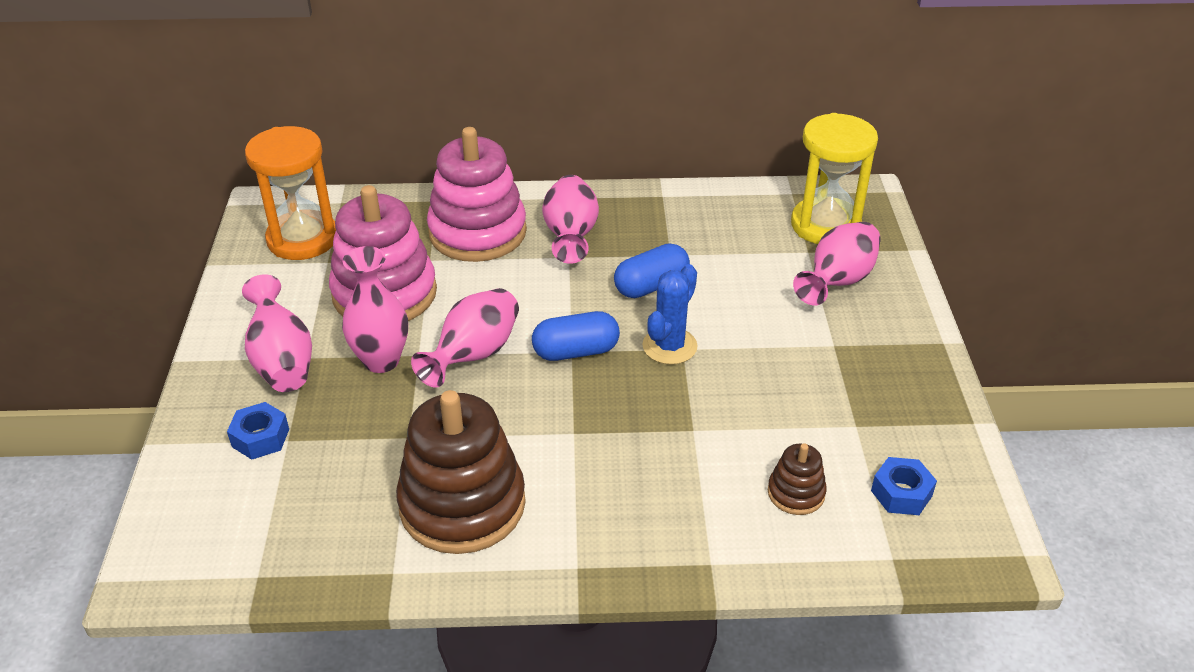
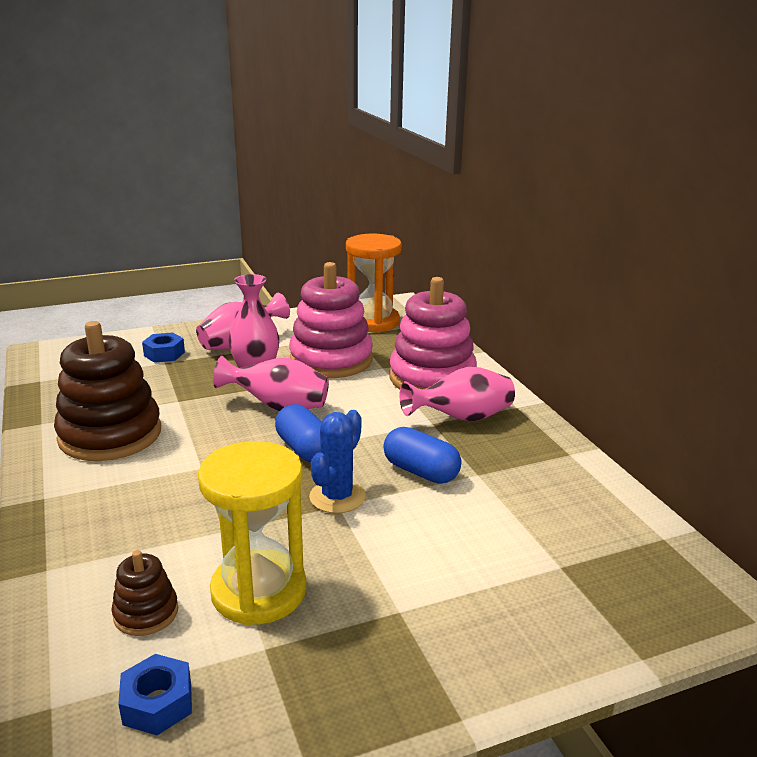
camera: 70 degrees right, 15 degrees down
blue cactus [642,264,698,365] -> blue cactus turned 75 degrees counterclockwise [309,410,366,513]
yellow hourglass [791,113,878,244] -> yellow hourglass moved to [198,441,306,625]
pink vase [793,222,881,305] -> none

